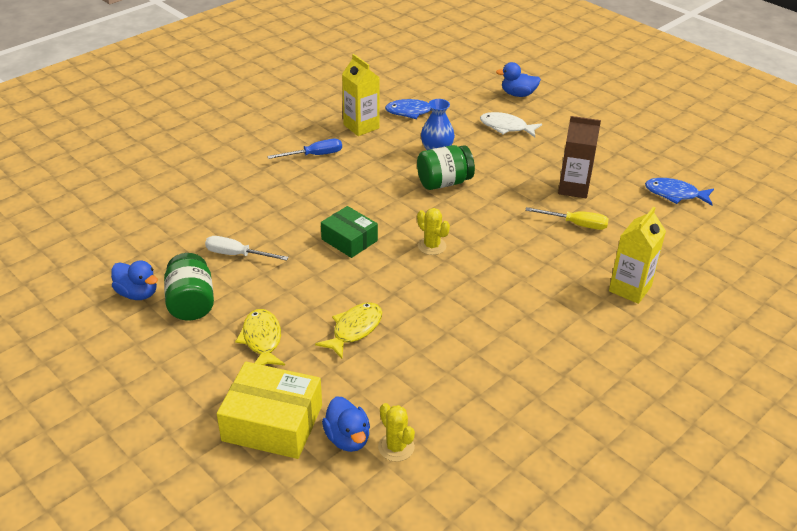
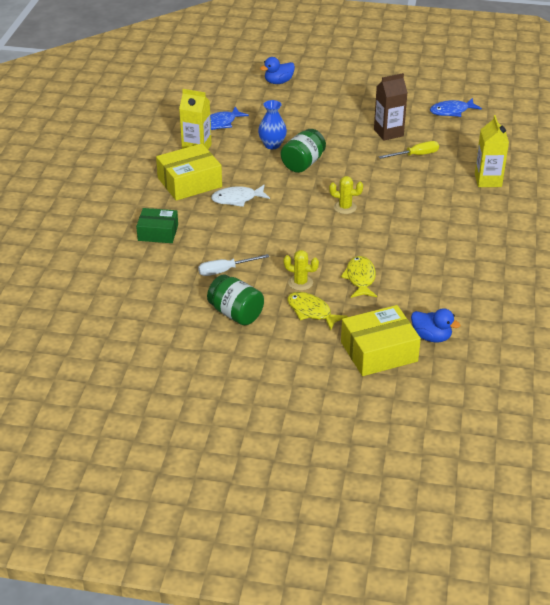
camera: 35 degrees left, 0 degrees up
blue duck [111,260,158,300] -> none
blue screwdriver [267,139,342,159] -> yellow box [156,143,222,201]
green box [321,206,378,258] -> green box moved to [136,208,178,243]
yellow cactus [378,403,415,462] -> yellow cactus moved to [283,250,319,291]
white fish [480,112,542,137] -> white fish moved to [211,185,270,207]

